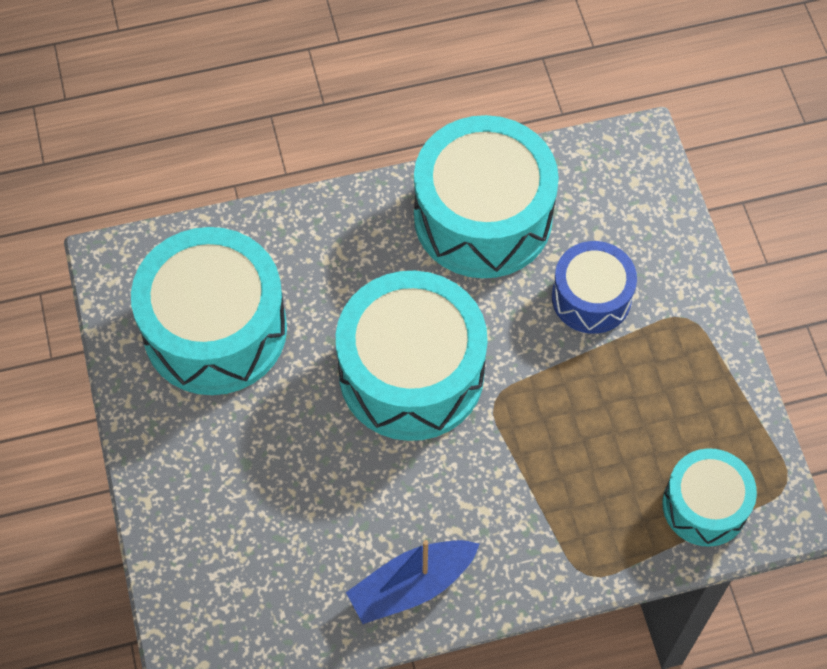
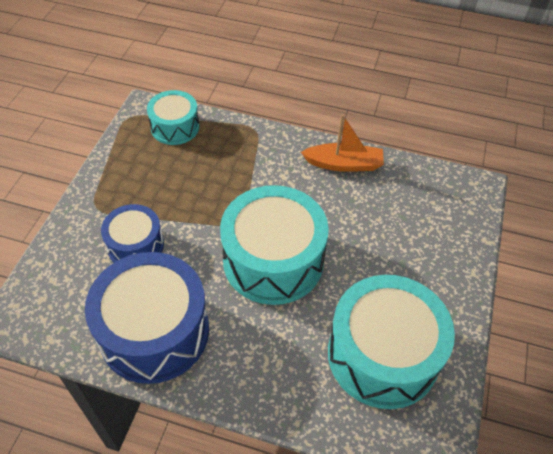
camera: 150 degrees left, 10 degrees down
blue boat [346,540,479,624] -> orange boat [301,115,384,172]
turquoise drum [414,115,559,278] -> blue drum [85,252,209,384]

